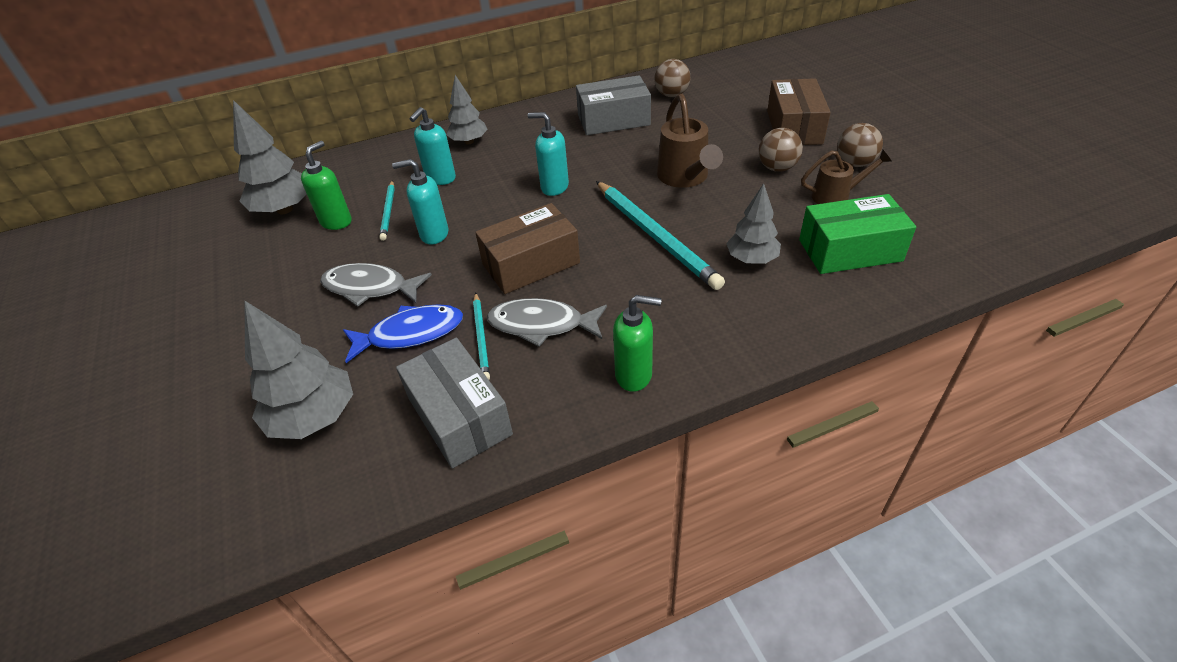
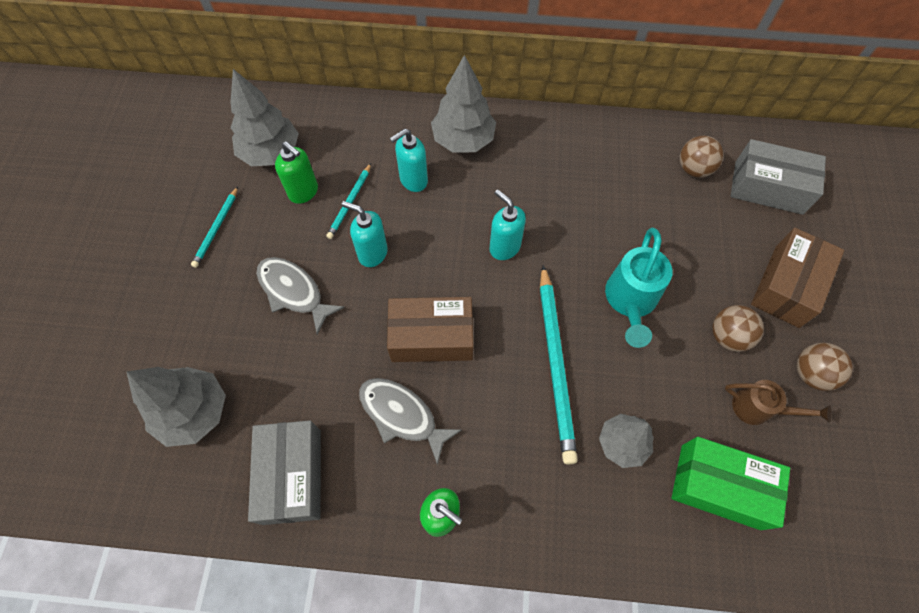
camera: 25 degrees right, 20 degrees up
green soap dispenser [301,141,352,230] -> green soap dispenser turned 75 degrees clockwise [275,141,318,204]
blue fish [343,304,463,363] -> none
grey tree [446,75,488,144] -> grey tree [431,55,496,153], size x1.51
turquoise pencil [473,292,490,380] -> turquoise pencil moved to [191,186,238,268]
grey box [576,75,651,135] -> grey box moved to [731,139,826,215]
brown watering can [657,94,723,188] -> turquoise watering can [605,228,672,348]

